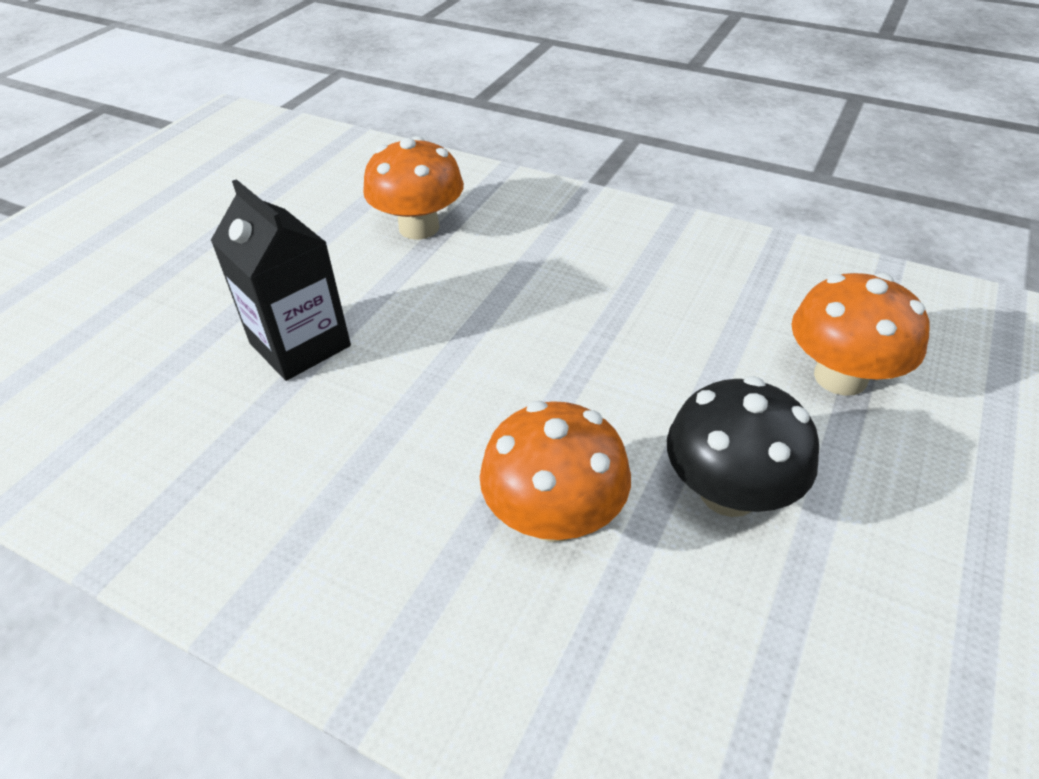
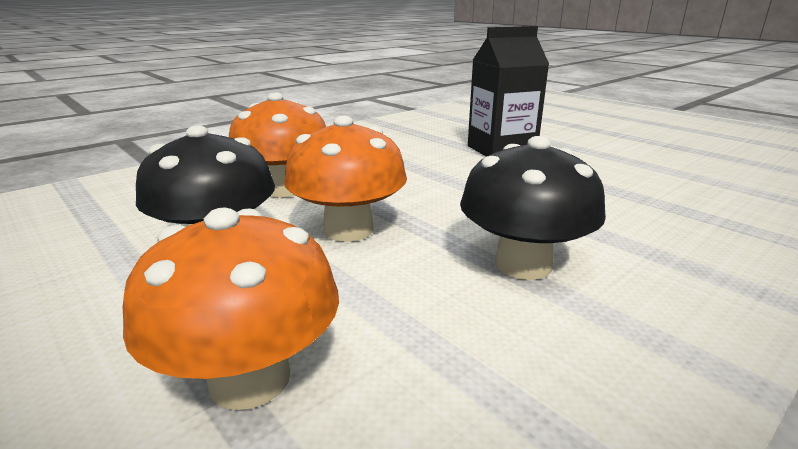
camera: 110 degrees right, 20 degrees down
orange mushroom [363,136,464,240] -> orange mushroom moved to [284,116,407,242]
none -> black mushroom [460,136,606,280]

